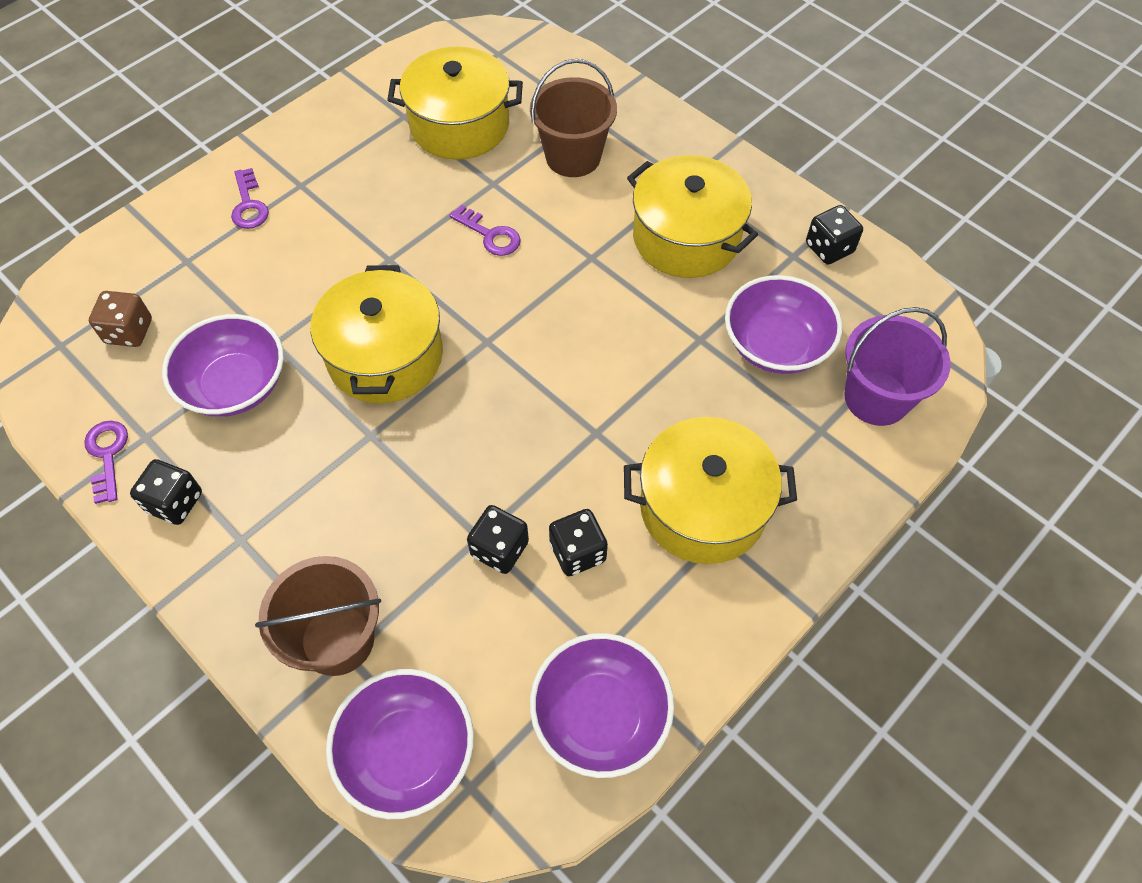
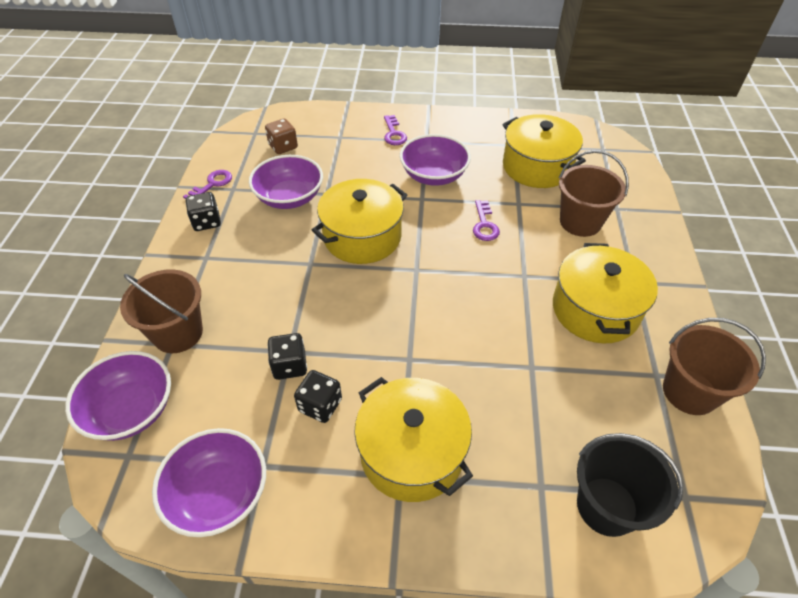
camera: 50 degrees right, 10 degrees down
purple key [231,168,269,229] -> purple key turned 45 degrees counterclockwise [384,115,407,145]
purple bowl [725,275,842,374] -> purple bowl moved to [400,134,471,186]
black dice [806,205,863,265] -> brown bucket [663,318,766,415]
purple bucket [844,307,951,426] -> black bucket [577,433,683,537]

